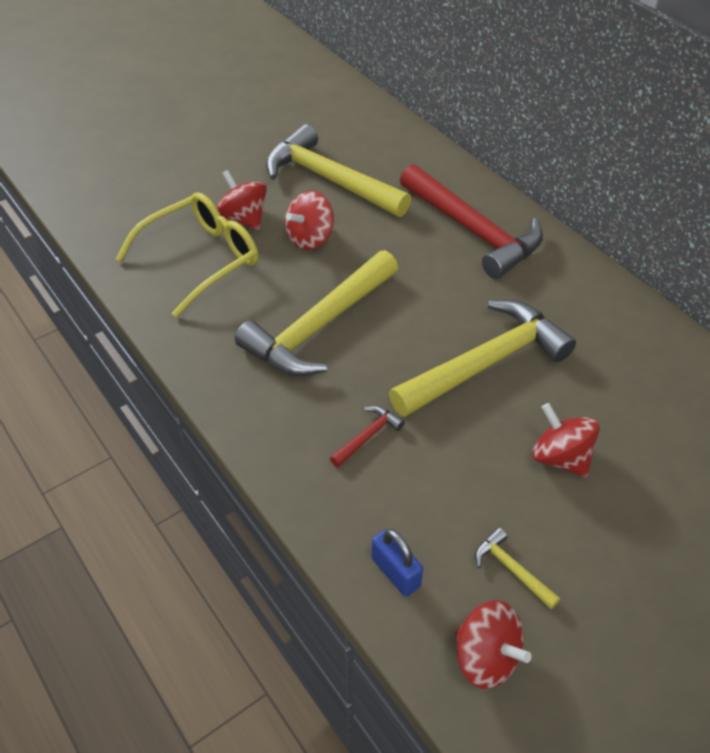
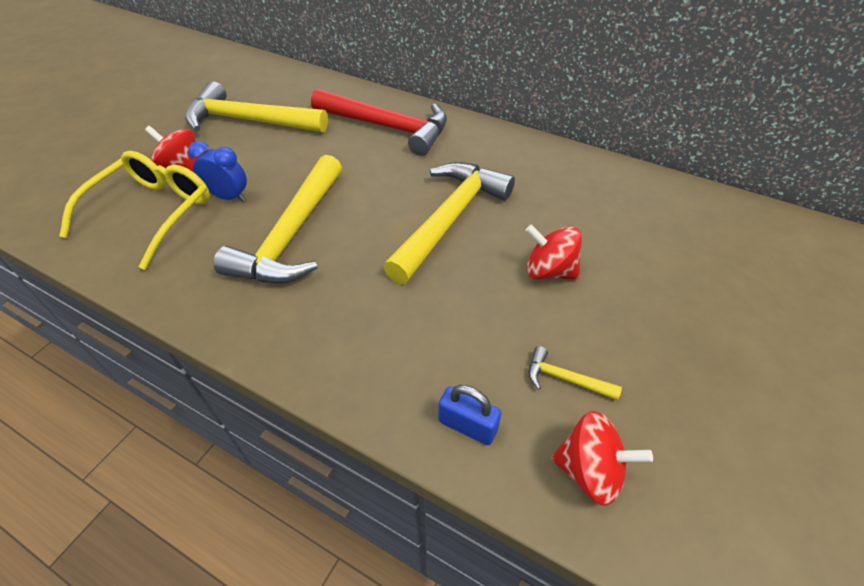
camera: 25 degrees left, 0 degrees up
red spinning top [285,191,334,250] -> none
red hammer [330,406,405,468] -> none
none -> blue clock [188,141,247,202]

